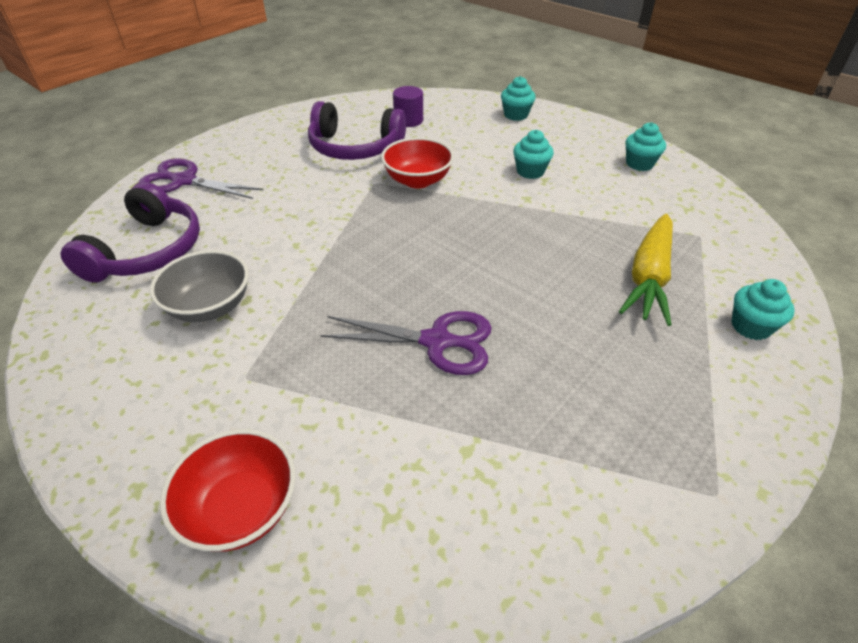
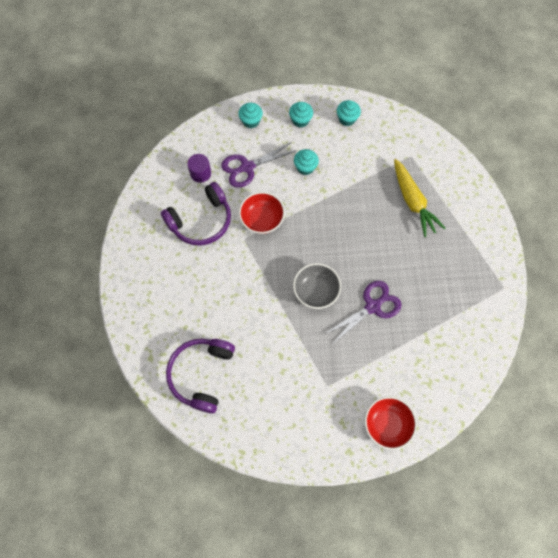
camera: 45 degrees left, 25 degrees up
purple headphones [60,182,200,283] -> purple headphones turned 135 degrees counterclockwise [166,338,235,413]
purple scissors [138,158,263,199] -> purple scissors moved to [221,142,297,188]
grey bowl [150,250,249,322] -> grey bowl moved to [293,263,341,309]
turquoise cupcake [731,279,795,340] -> turquoise cupcake moved to [289,102,313,127]

